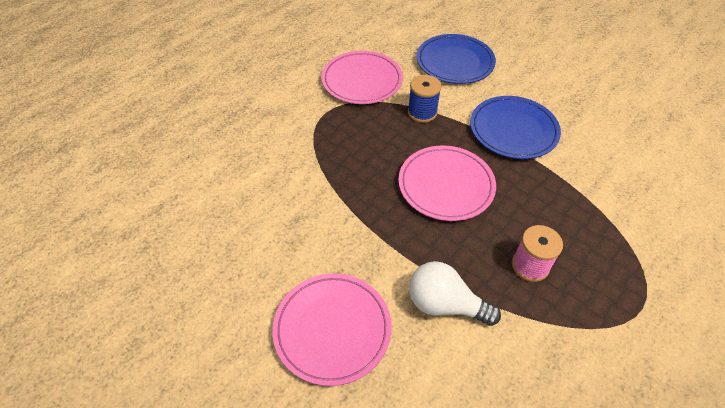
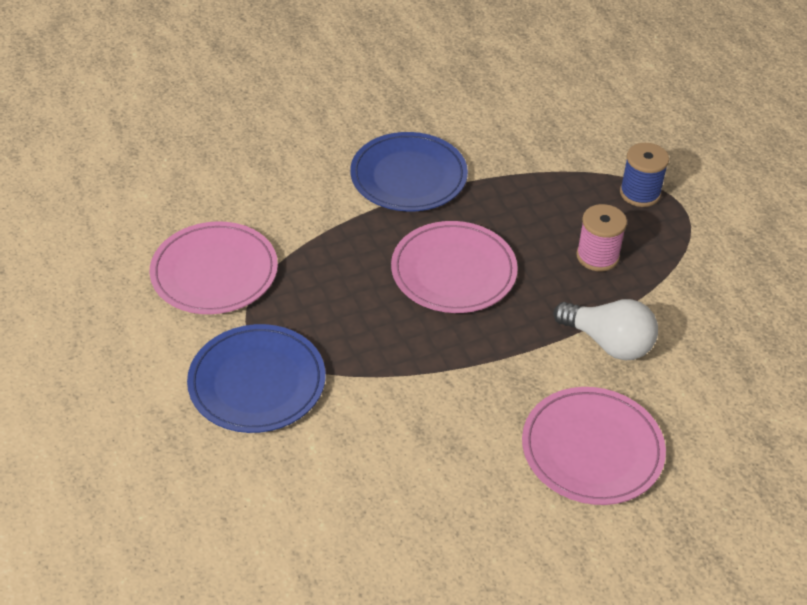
camera: 65 degrees left, 5 degrees down
blue spool [408,75,442,123] -> blue spool moved to [620,143,669,207]
white light bulb [409,261,501,326] -> white light bulb turned 105 degrees counterclockwise [554,299,658,360]
blue plate [416,34,496,84] -> blue plate moved to [187,324,326,433]

